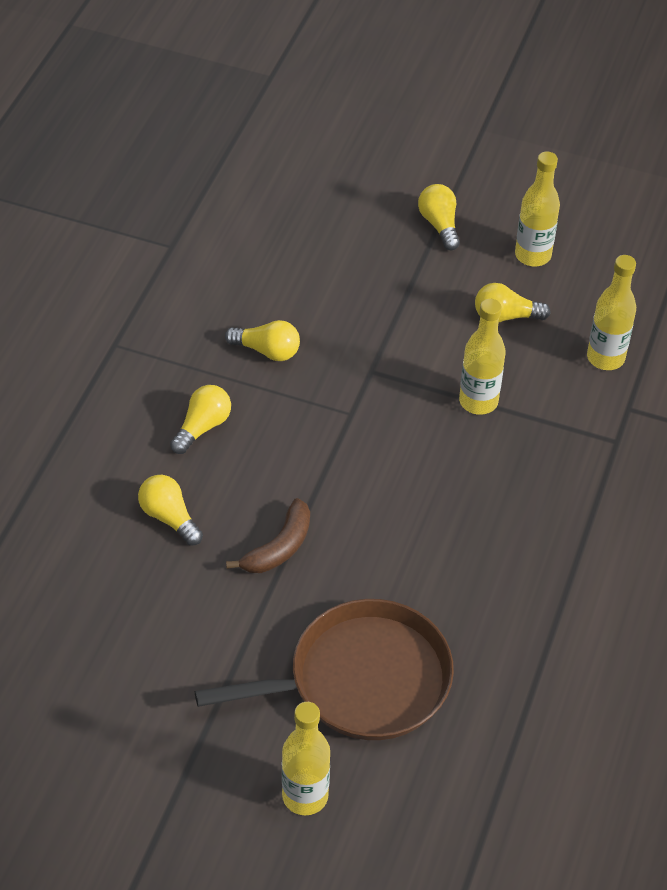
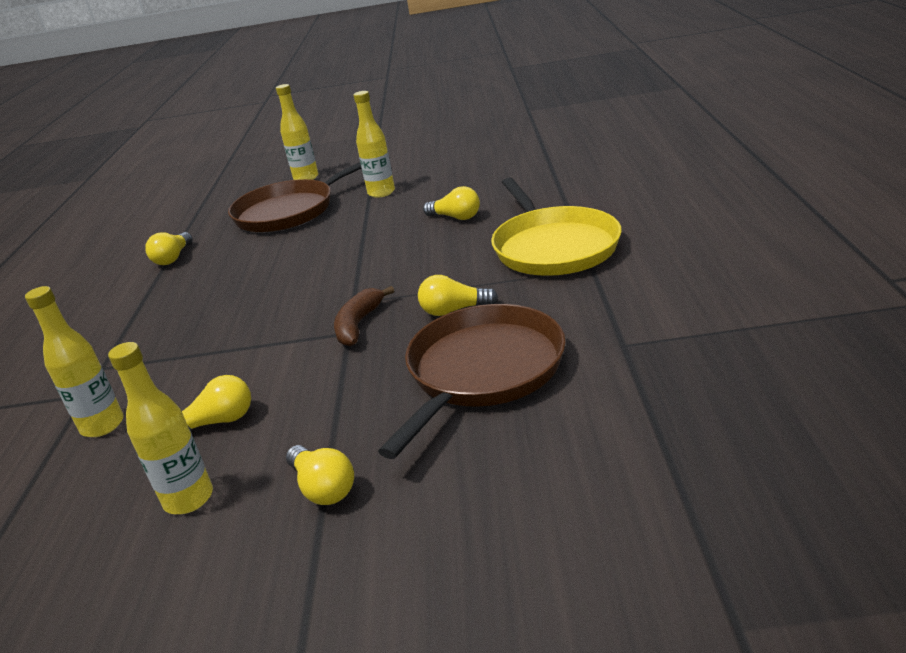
camera: 165 degrees right, 20 degrees down
yellow light bulb [170,385,231,454] -> yellow light bulb moved to [145,232,193,265]
brown banana [226,498,310,573] -> brown banana moved to [334,286,394,346]
yellow bottle [459,299,506,415] -> yellow bottle moved to [354,91,395,198]
none -> brown pan [378,304,566,459]
none -> yellow pan [491,178,622,276]

